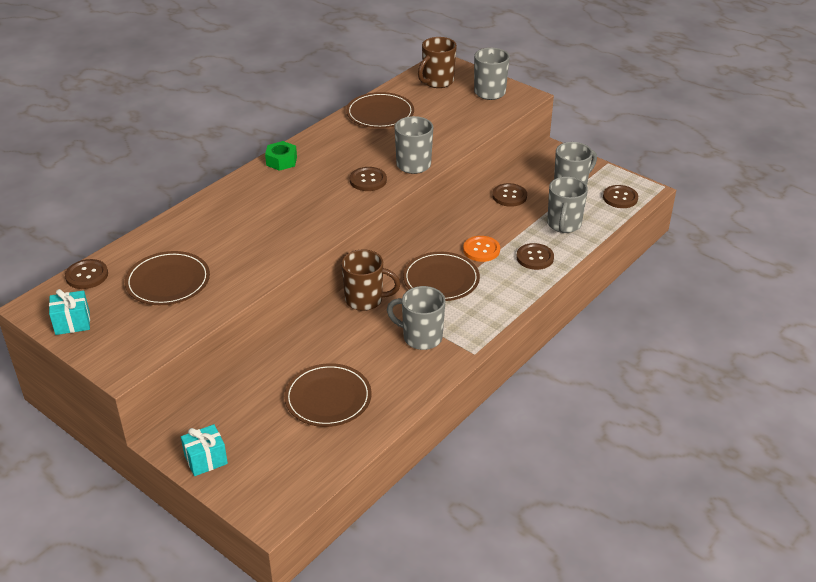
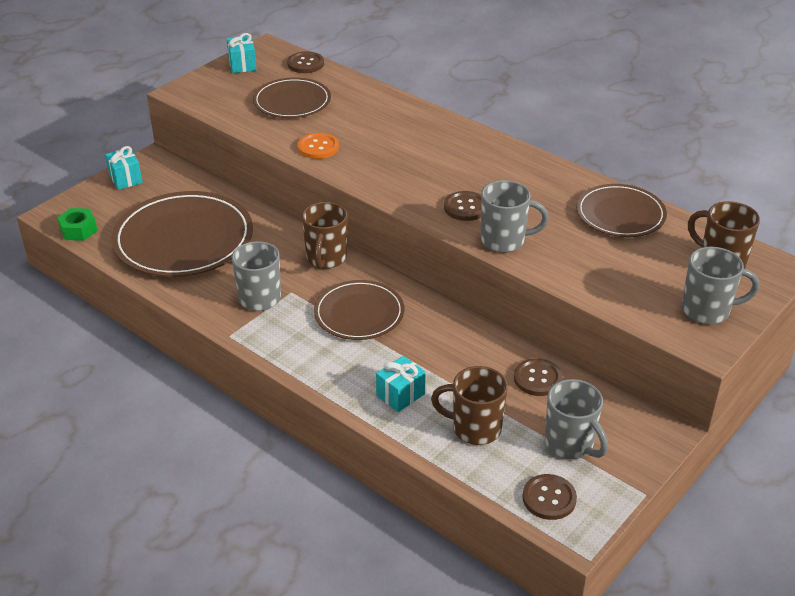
camera: 90 degrees right, 0 degrees up
green nut [265,141,297,171] -> green nut moved to [57,208,97,241]
brown plate [284,363,372,427] -> brown plate [111,191,253,277], size x1.67
orange button [463,236,500,262] -> orange button moved to [298,133,339,159]
brown button [516,243,554,270] -> turquoise gift [376,356,425,412]
grey mug [547,177,588,233] -> brown mug [431,366,508,445]

